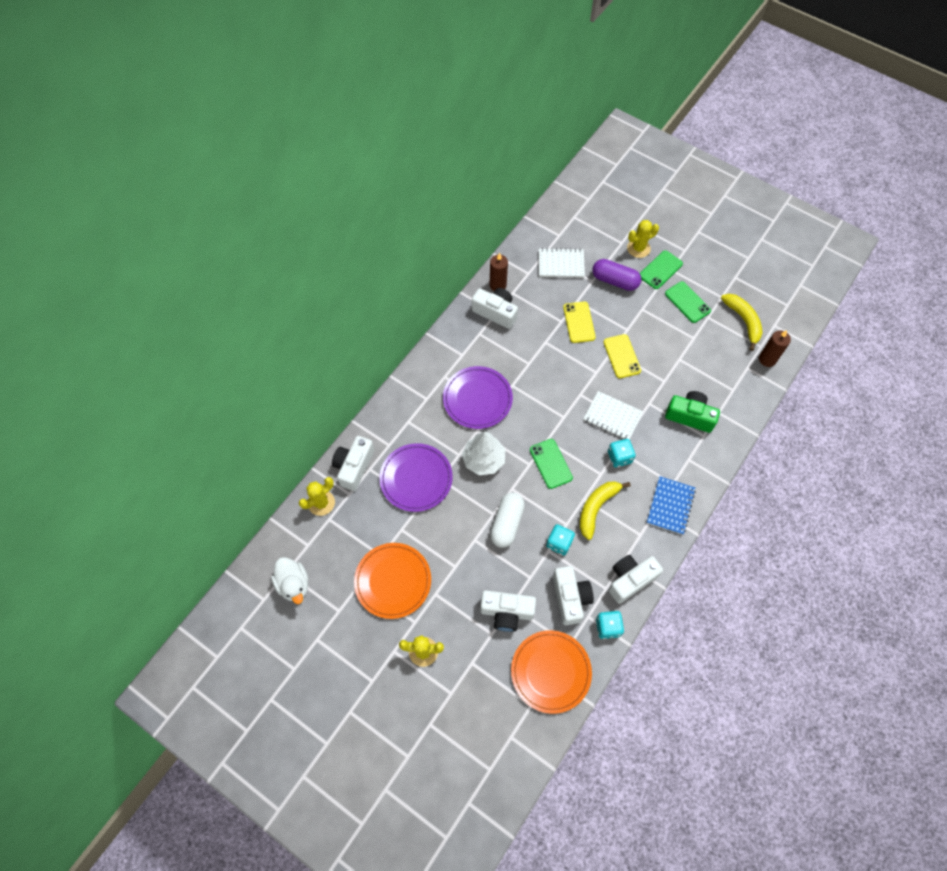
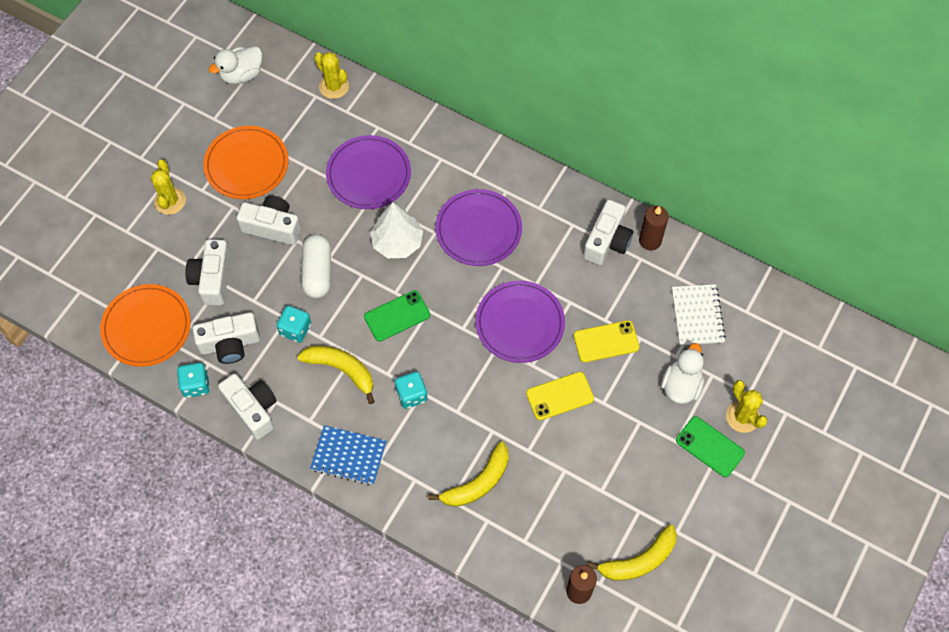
camera: 85 degrees right, 0 degrees up
white camera [332,436,374,491] -> white camera moved to [237,196,301,245]
white capsule [490,493,525,548] -> white capsule turned 75 degrees clockwise [302,235,331,298]
white notebook [584,391,643,440] -> none
purple capsule [592,259,641,291] -> white duck [661,343,704,404]
green phone [665,281,711,323] -> none
green camera [665,391,720,433] -> yellow banana [428,442,509,507]
none -> purple plate [475,281,565,363]

